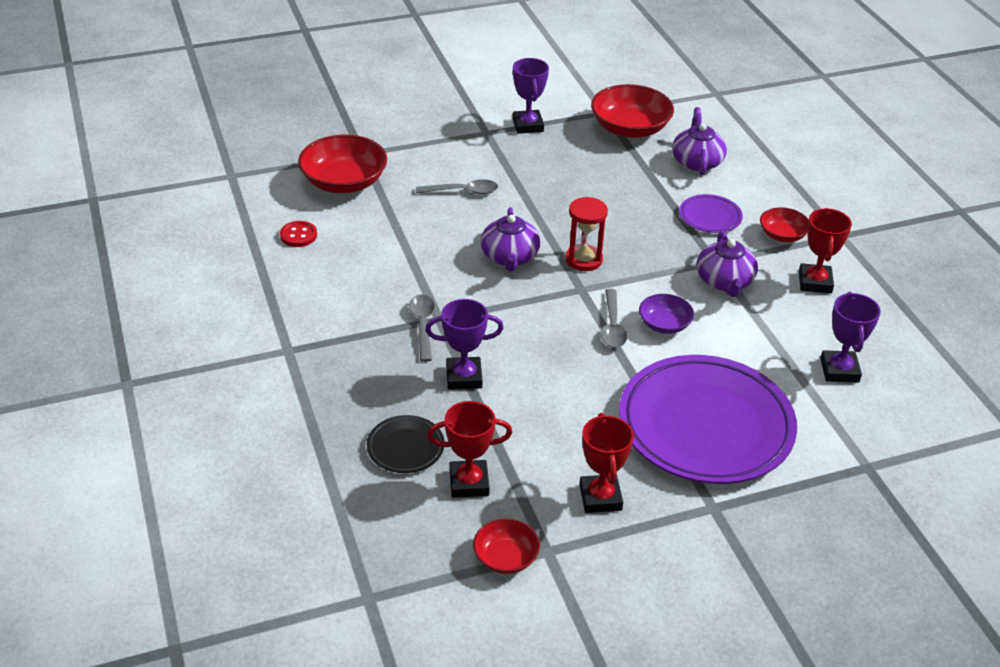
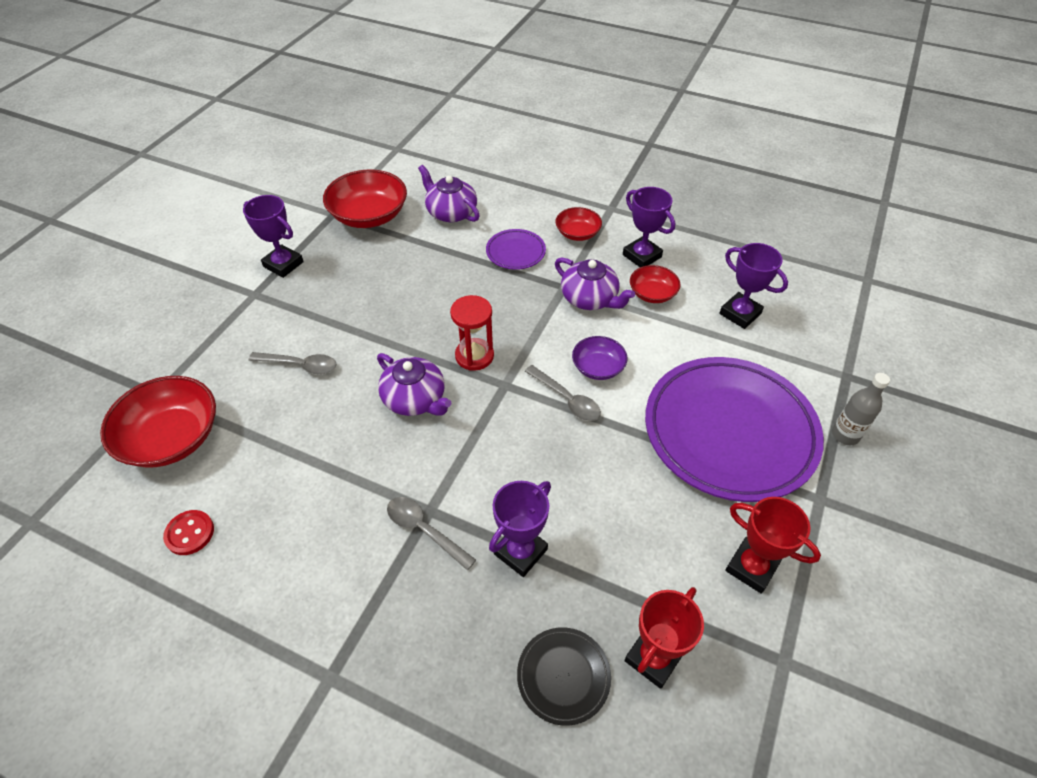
camera: 45 degrees left, 10 degrees up
grey spoon [416,179,498,194] -> grey spoon turned 60 degrees clockwise [248,352,336,375]
red bowl [473,518,540,574] -> red bowl moved to [630,265,681,303]
red trophy [799,208,852,294] -> purple trophy [623,187,675,267]
none -> grey bottle [832,373,890,445]

